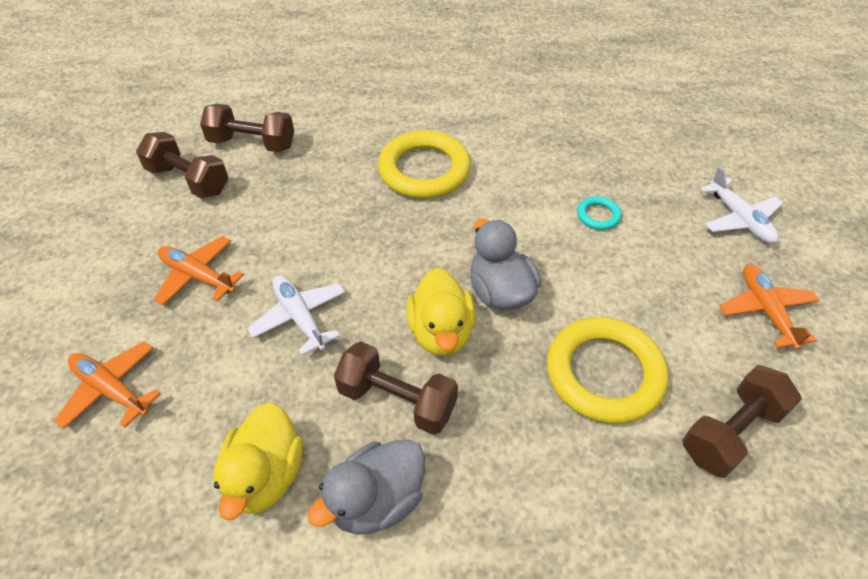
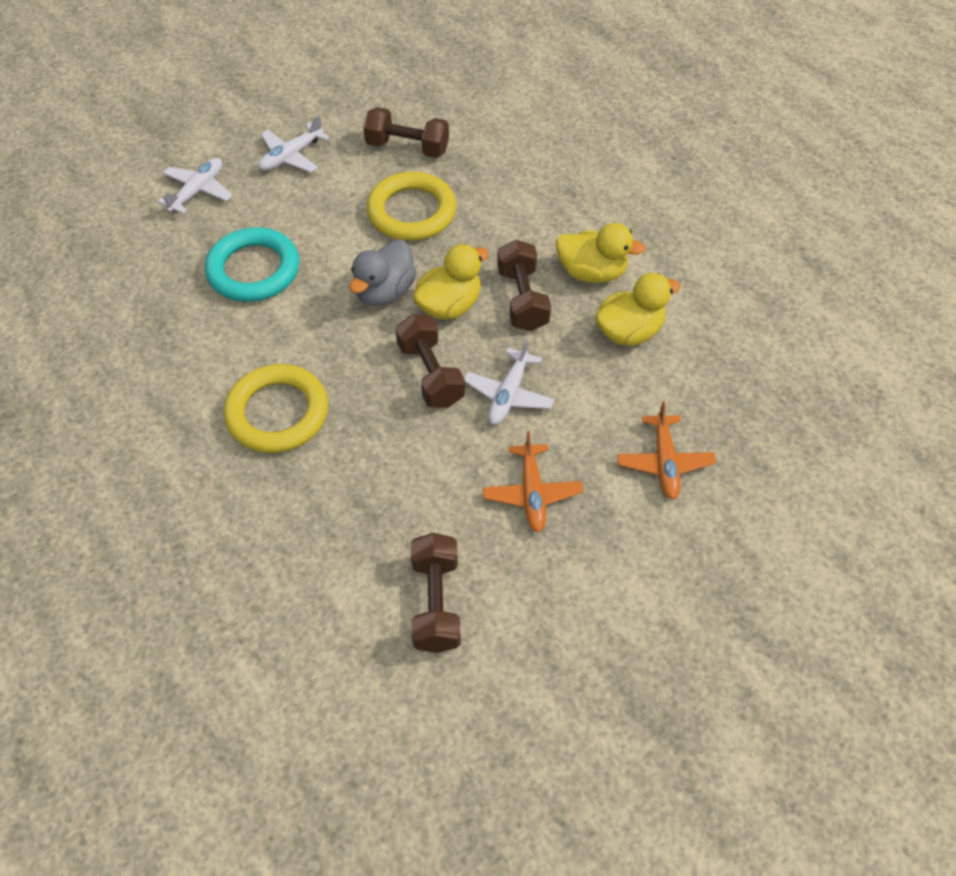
camera: 125 degrees left, 5 degrees up
brown dumbbell [200,104,294,152] -> brown dumbbell moved to [395,314,465,408]
grey duck [307,439,425,535] -> yellow duck [556,223,645,283]
turquoise ring [577,196,622,230] -> turquoise ring [205,227,299,302], size x2.23
orange plane [719,264,819,350] -> white plane [258,115,330,173]

